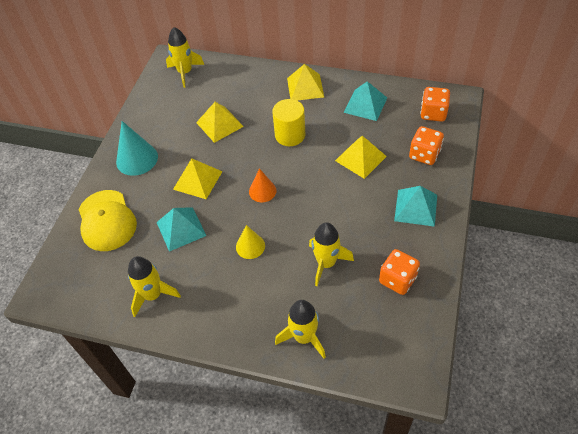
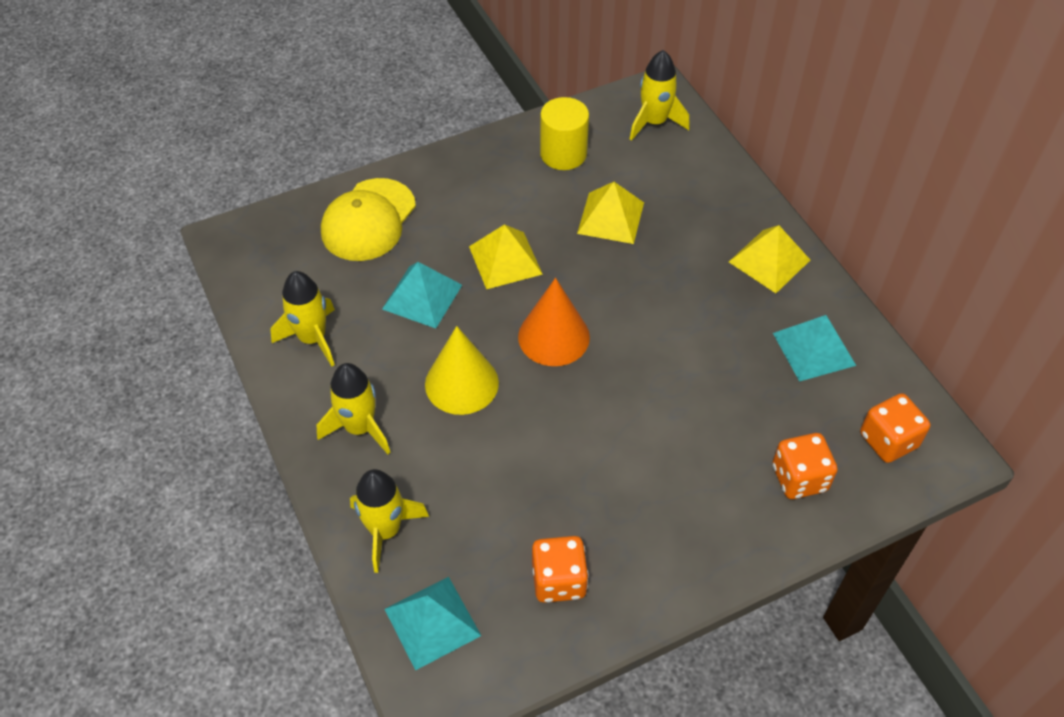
camera: 45 degrees right, 0 degrees up
turquoise cone [116,121,158,176] -> none
yellow cone [236,225,265,259] -> yellow cone [425,326,499,415], size x1.60
orange cone [249,168,276,202] -> orange cone [518,278,590,366], size x1.60
yellow cylinder [272,99,306,146] -> yellow cylinder moved to [540,97,589,170]
yellow rocket [309,222,354,286] -> yellow rocket moved to [317,363,390,454]
yellow pyramid [335,136,387,179] -> none
turquoise pyramid [394,186,437,227] -> turquoise pyramid moved to [384,577,481,670]

